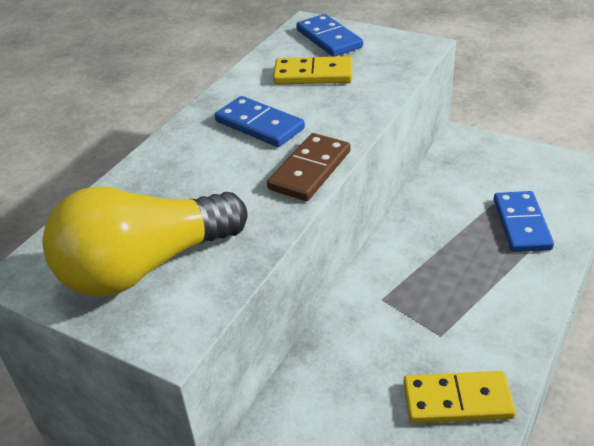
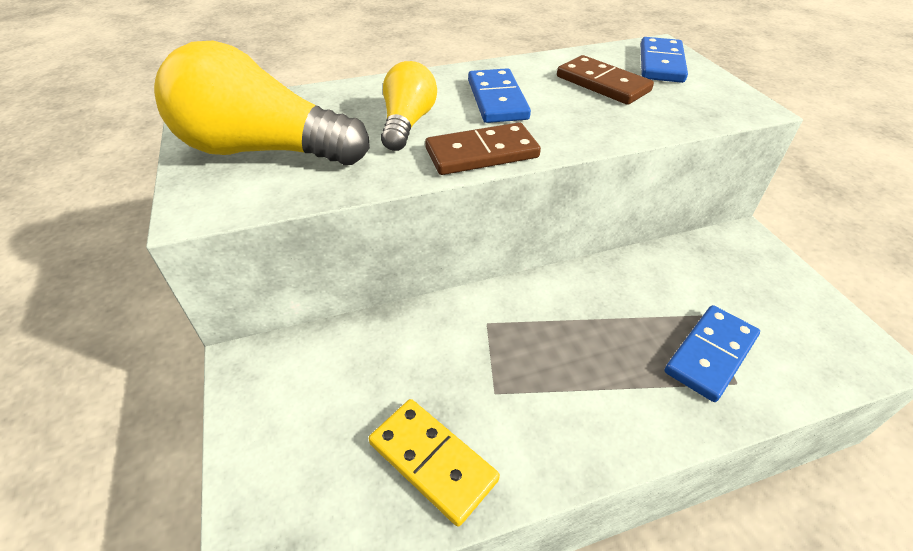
camera: 40 degrees right, 5 degrees up
yellow domino [273,56,352,84] -> brown domino [557,55,654,105]
none -> yellow light bulb [381,61,437,151]

